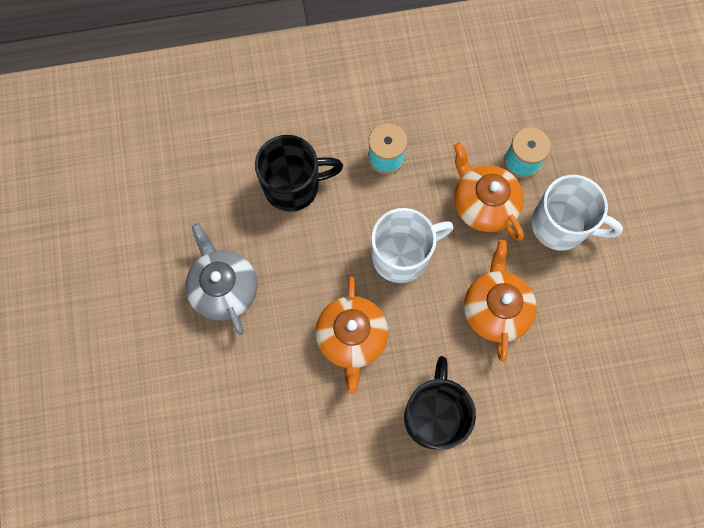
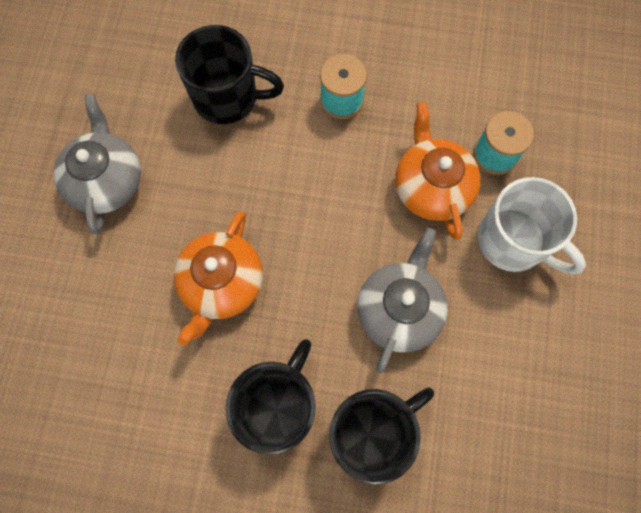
camera: 20 degrees right, 0 degrees up
white mug [371,208,454,283] -> none
orange teapot [464,240,537,362] -> grey teapot [357,228,448,374]
none -> black mug [329,387,434,484]

